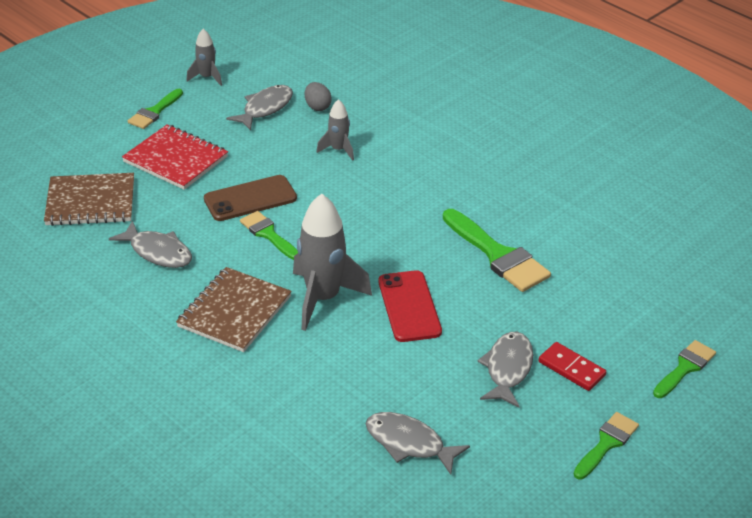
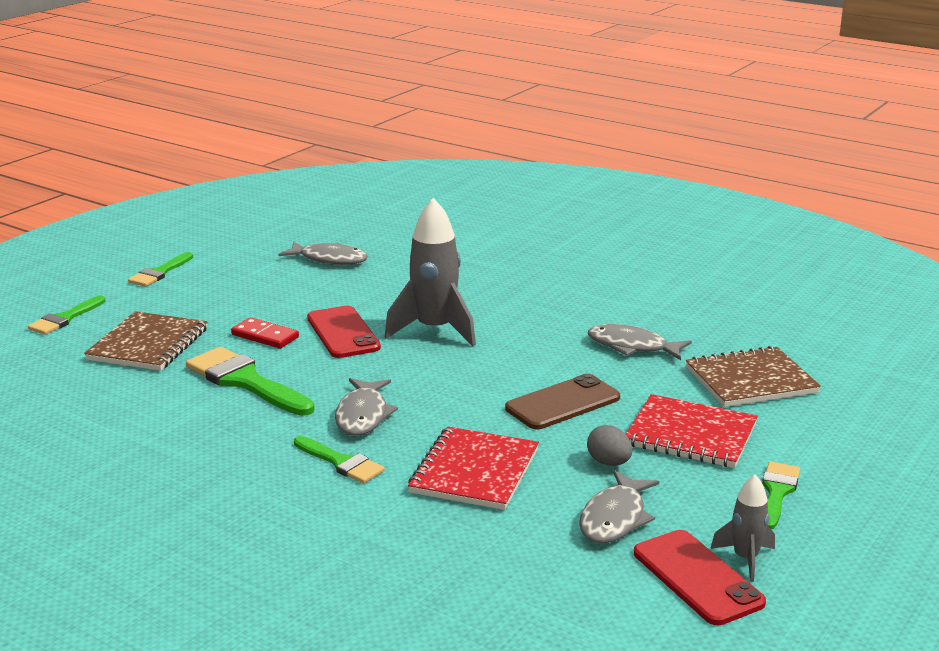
camera: 170 degrees right, 15 degrees down
brown notebook [176,267,292,352] -> brown notebook moved to [84,311,207,371]
green brush [240,211,298,260] -> green brush moved to [294,436,385,483]
grey egg [305,82,332,111] -> grey egg moved to [587,425,632,466]
grey rocket [317,99,354,161] -> red notebook [408,427,539,510]
grey fish [477,332,533,407] -> grey fish moved to [335,378,398,436]
red domino [538,342,606,391] -> red domino moved to [231,317,299,349]
none -> red phone [634,530,766,625]

